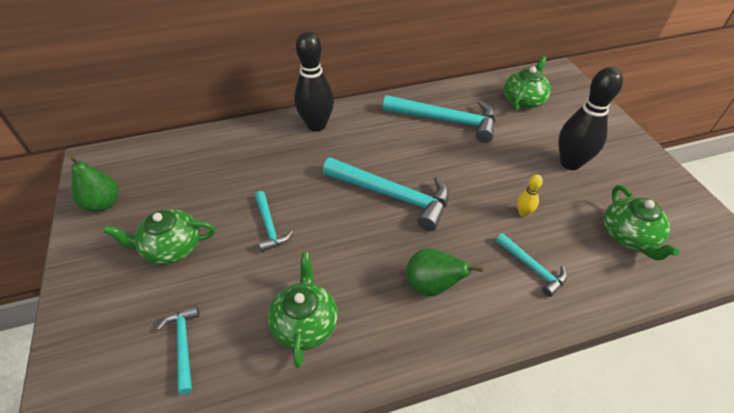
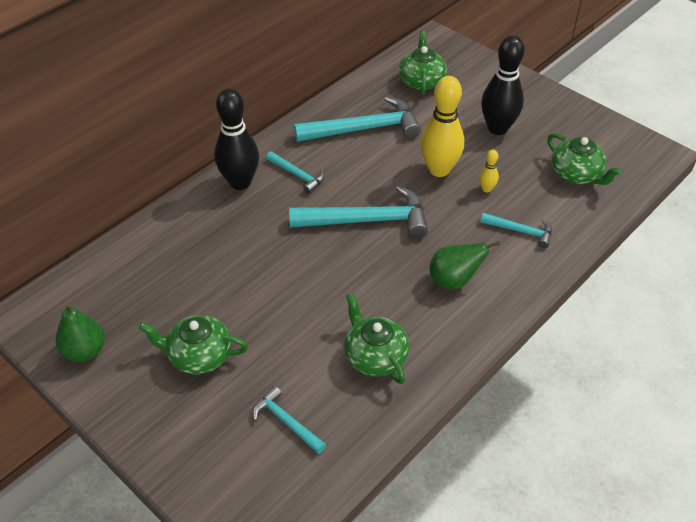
camera: 30 degrees left, 0 degrees up
green teapot [103,209,215,264] -> green teapot turned 45 degrees clockwise [139,315,248,374]
turquoise hammer [255,191,293,252] -> turquoise hammer moved to [266,151,325,194]
none -> yellow bowling pin [420,76,464,177]

